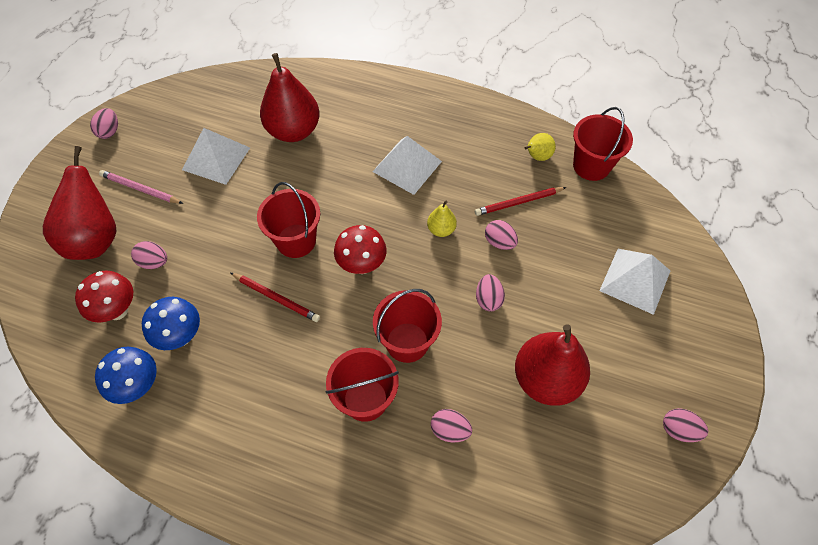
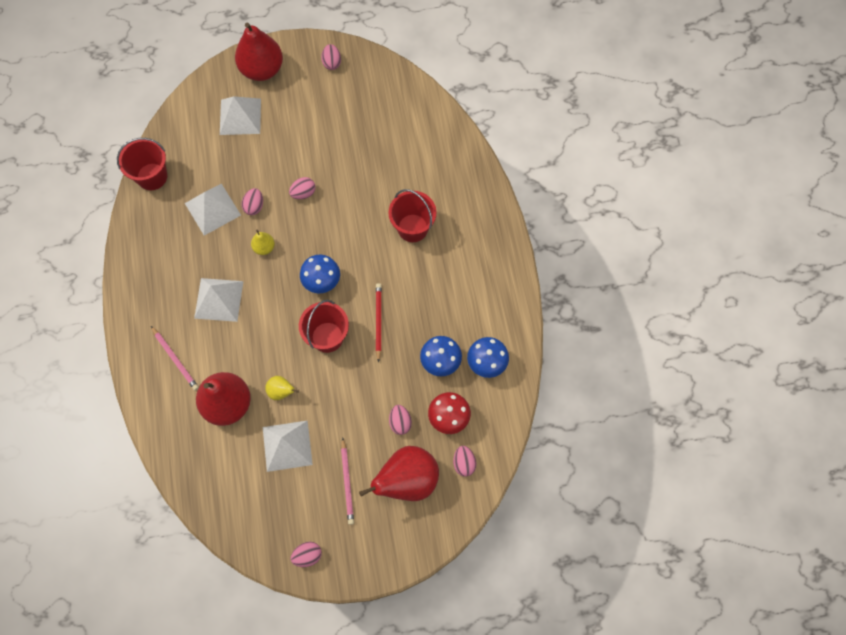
camera: 120 degrees left, 10 degrees up
red mushroom [334,225,387,274] -> blue mushroom [300,254,340,293]
red bucket [373,289,442,363] -> none
pink egg [431,409,472,442] -> pink egg moved to [453,446,476,476]
red pencil [475,187,567,216] -> white pyramid [185,183,241,236]
red pear [515,324,590,406] -> red pear moved to [235,23,283,81]
yellow pear [524,133,556,161] -> yellow pear moved to [265,376,299,400]
none -> pink pencil [151,326,199,390]

